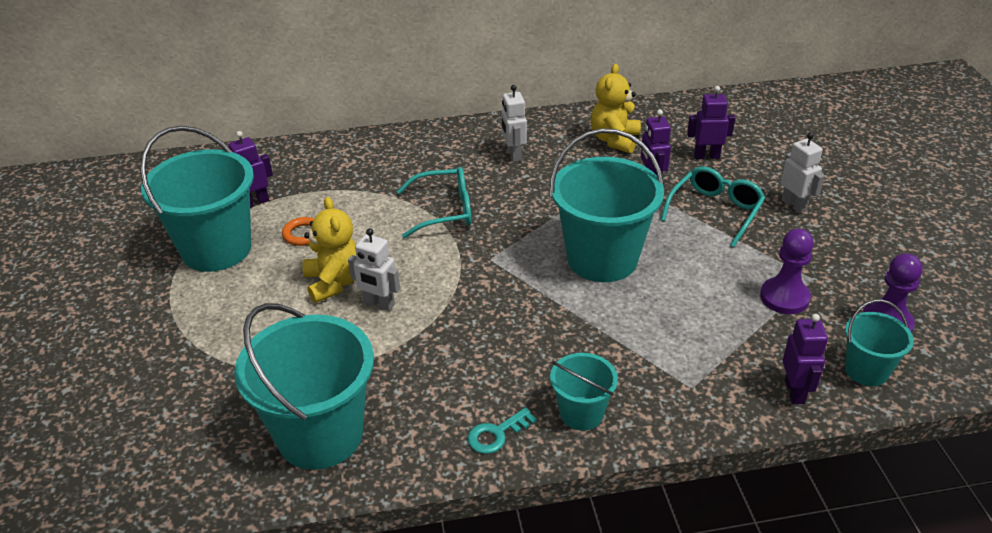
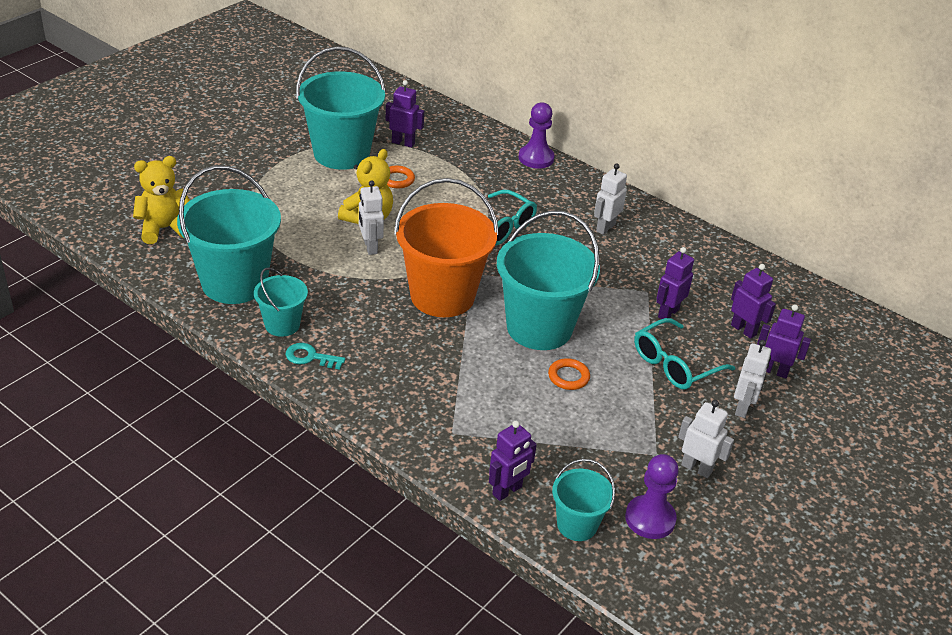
camera: 45 degrees right, 0 degrees up
turquoise bucket [550,353,618,431] -> turquoise bucket moved to [254,268,308,337]
yellow teddy bear [591,64,641,153] -> yellow teddy bear moved to [133,156,190,244]
turquoise glasses [661,166,765,247] -> turquoise glasses turned 150 degrees clockwise [634,318,735,389]
purple pawn [760,229,814,314] -> purple pawn moved to [519,102,554,169]
none -> orange bucket [394,178,499,317]
none -> orange ring [548,358,590,390]
none -> white robot [678,400,734,478]
none -> purple robot [757,304,811,379]

